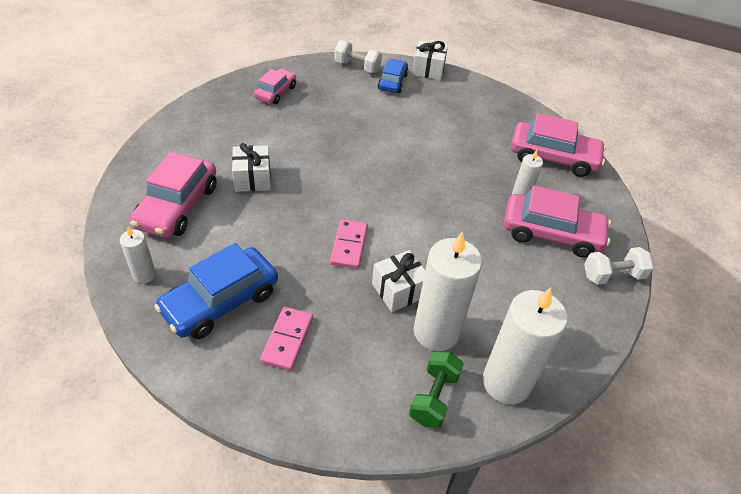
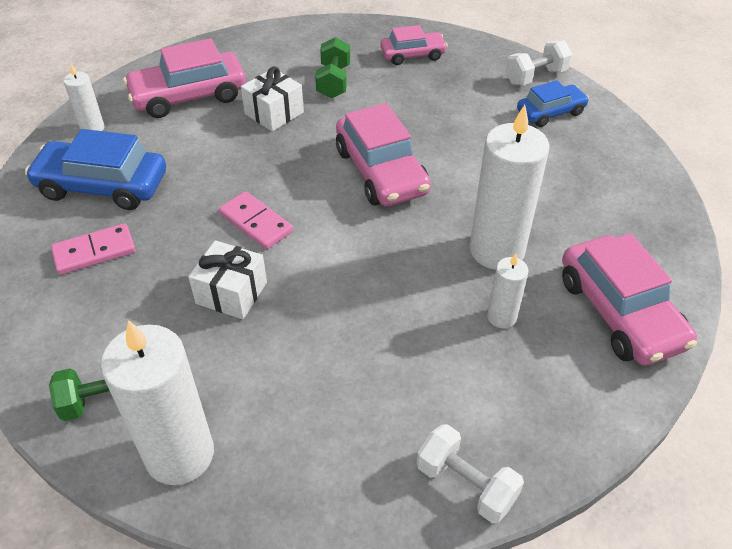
camera: 55 degrees right, 0 degrees up
pink domino [330,219,368,269] -> pink domino turned 75 degrees clockwise [219,191,293,249]
white dumbbell [335,40,382,73] -> white dumbbell turned 75 degrees clockwise [505,40,572,85]
white gift [412,41,448,80] -> none
white candle [414,231,482,351] -> white candle moved to [470,105,550,270]
pink car [504,185,611,258] -> pink car moved to [336,103,431,206]
none -> green dumbbell [315,37,350,98]

